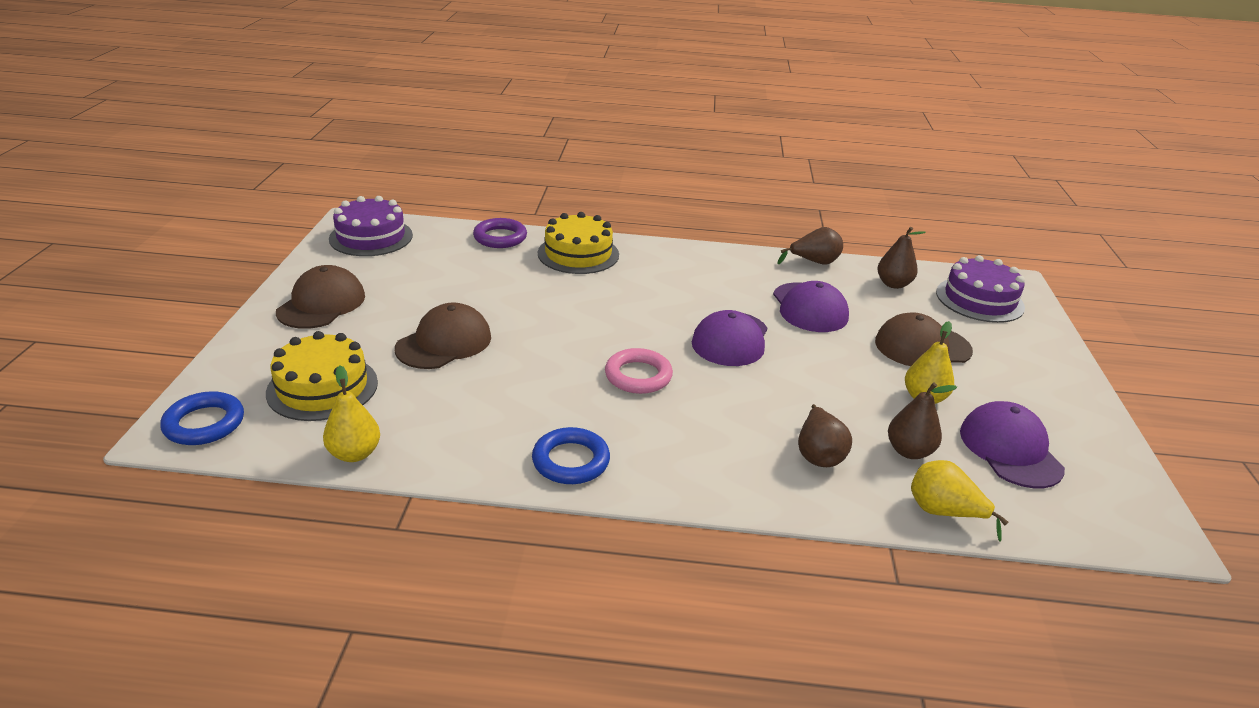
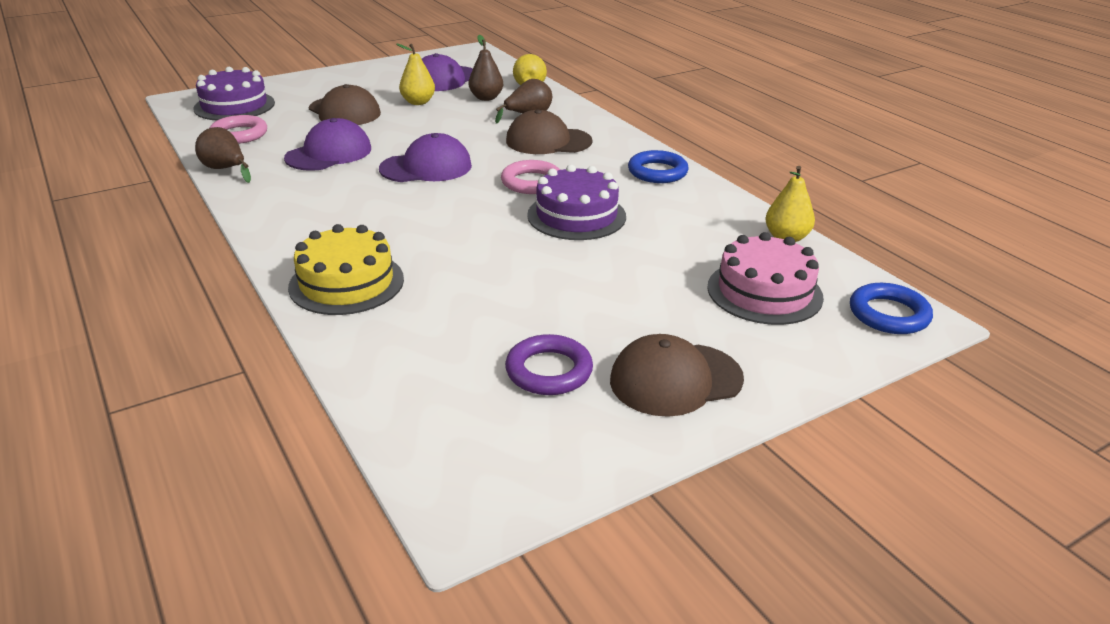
camera: 125 degrees left, 0 degrees up
yellow cake [266,331,378,421] -> pink cake [707,232,824,325]
purple cake [329,196,413,256] -> purple cake moved to [527,165,626,240]
brown cap [395,302,491,369] -> brown cap moved to [506,109,592,154]
purple ring [473,218,527,248] -> purple ring moved to [505,334,593,395]
brown pear [877,227,926,289] -> pink ring [209,115,267,144]

